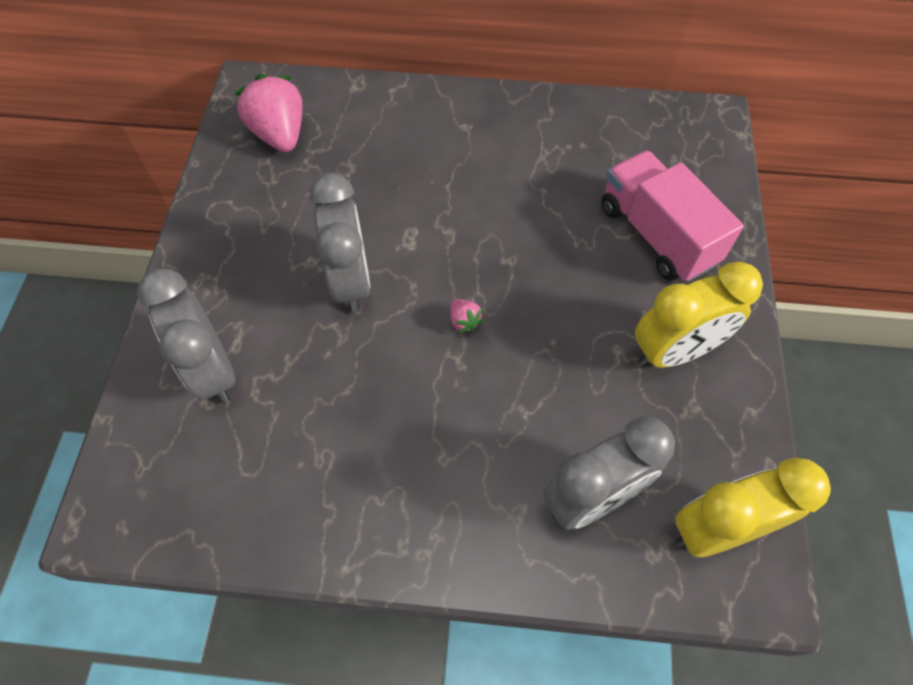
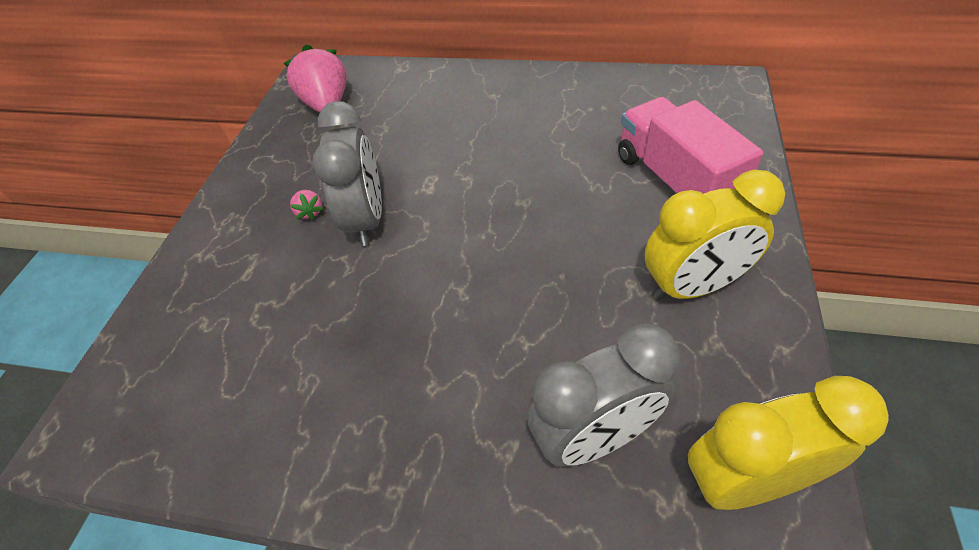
camera: 10 degrees right, 10 degrees down
grey clock [137,268,235,404] -> none
pink strawberry [450,299,484,333] -> pink strawberry moved to [290,190,323,220]

